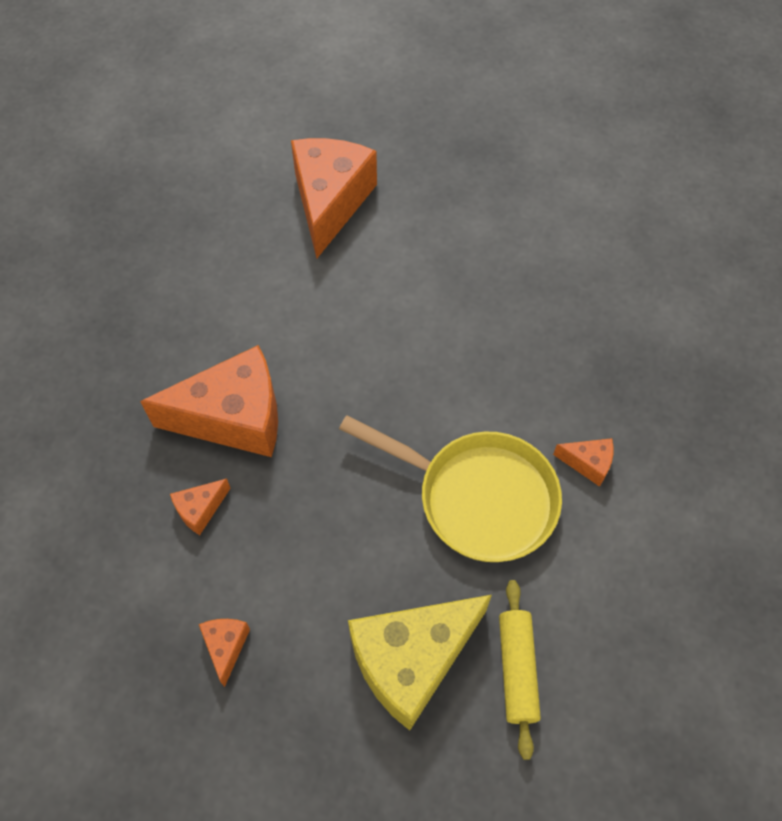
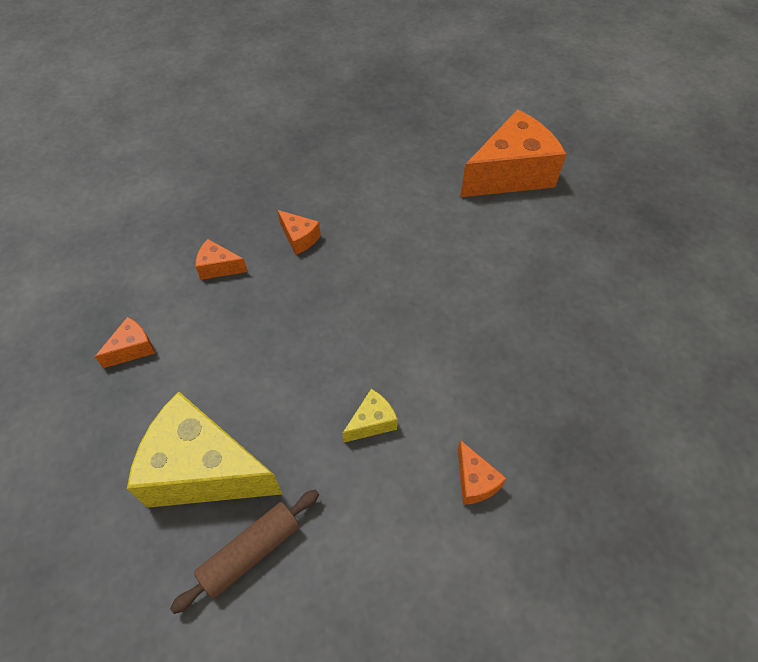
camera: 50 degrees right, 5 degrees down
orange cheese [140,345,278,457] -> orange cheese [277,210,321,255], size x0.44
yellow pan [339,415,562,562] -> yellow cheese [342,389,398,443]
yellow rolling pin [499,580,541,760] -> brown rolling pin [170,490,319,614]

